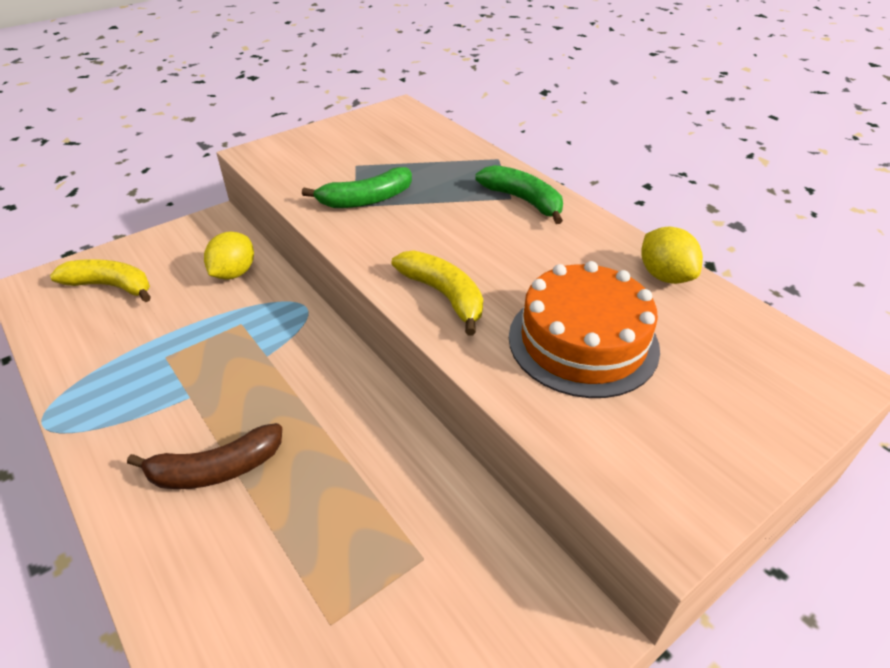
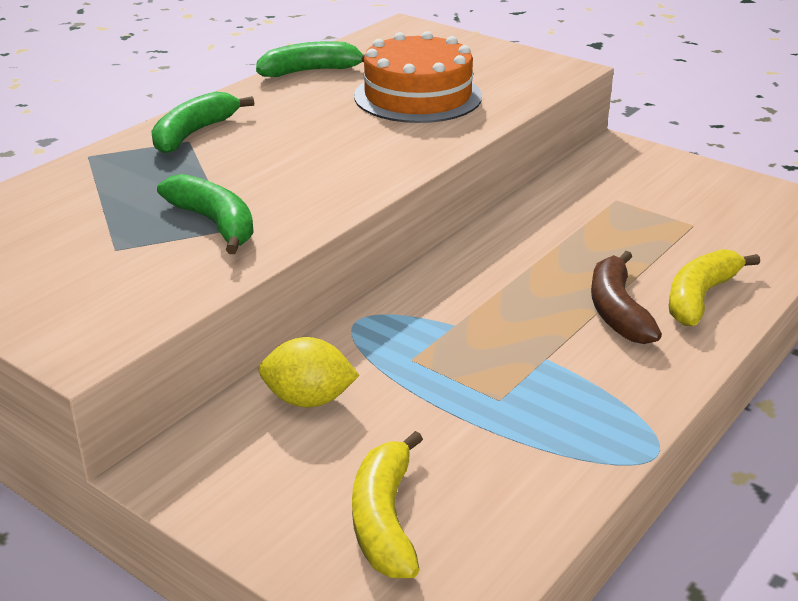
camera: 105 degrees left, 10 degrees down
brown banana [127,423,282,489] -> brown banana turned 150 degrees counterclockwise [591,251,662,344]
yellow banana [392,250,483,335] -> yellow banana moved to [669,249,760,326]
yellow lemon [641,226,703,284] -> green banana [256,41,365,77]

